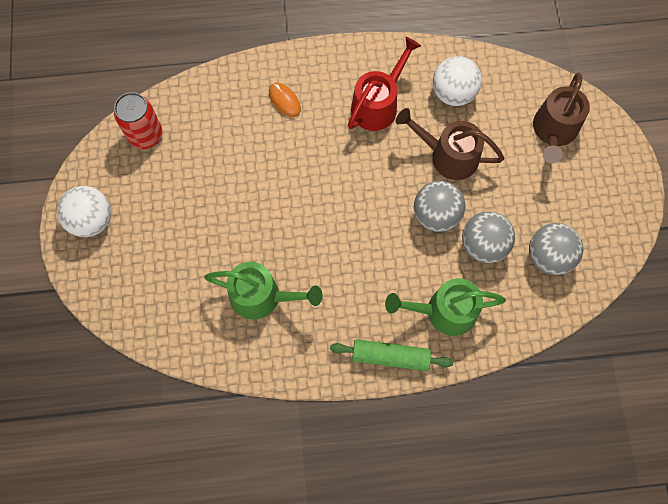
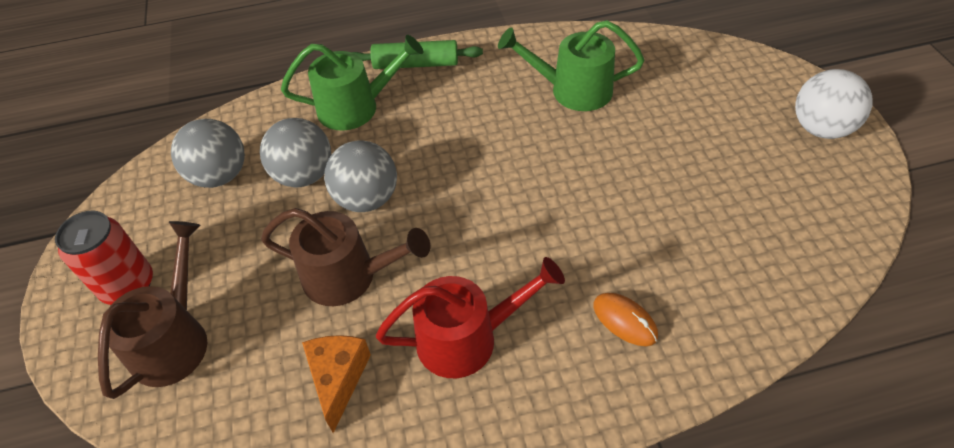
camera: 175 degrees right, 20 degrees down
red can [114,92,163,149] -> red can moved to [55,211,153,305]
red watering can [348,37,421,131] -> red watering can turned 135 degrees counterclockwise [376,257,565,378]
white ball [433,56,482,106] -> orange cheese [302,335,371,433]

